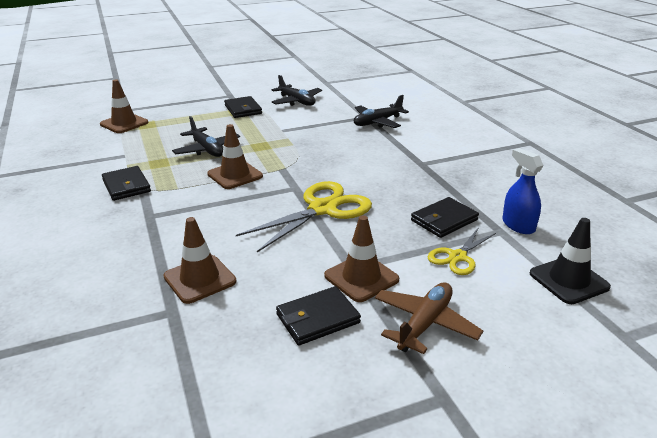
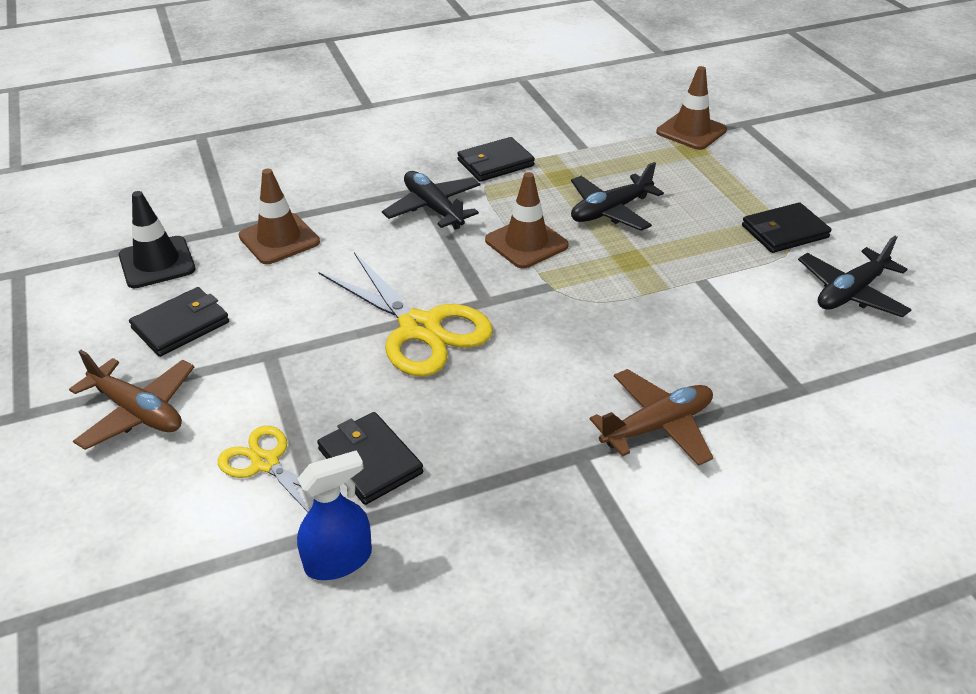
camera: 90 degrees right, 10 degrees up
black wallet [276,286,361,345] -> black wallet turned 75 degrees clockwise [129,287,229,357]
brown traffic cone [324,215,399,302] -> none
black plane [354,95,409,128] -> black plane moved to [382,171,481,230]
black traffic cone [530,218,611,304] -> black traffic cone moved to [119,191,196,288]
none -> brown plane [590,369,713,466]

